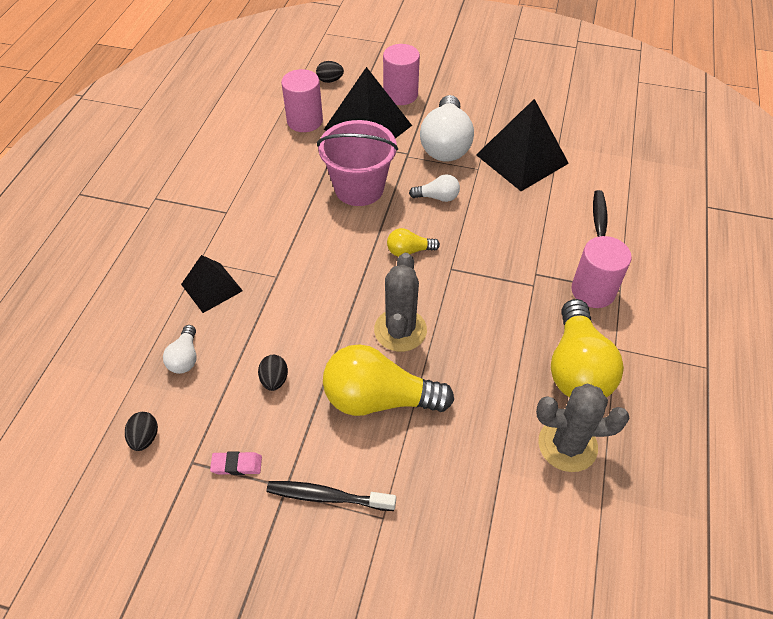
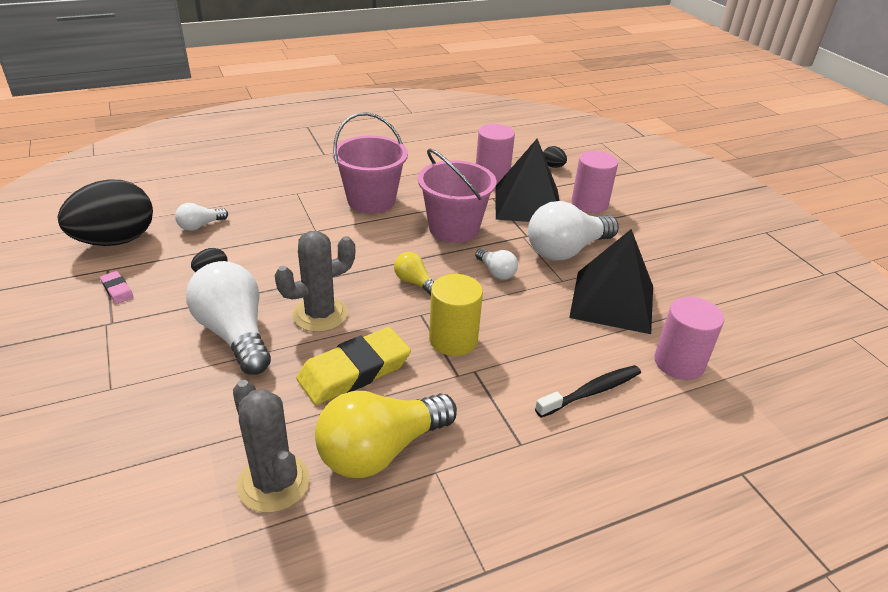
camera: 50 degrees right, 15 degrees down
black egg [125,412,158,451] -> black egg [58,179,153,246], size x2.49
black pyramid [181,255,243,313] -> none
black toothbrush [266,481,396,511] -> none
yellow light bulb [323,345,454,416] -> white light bulb [186,261,271,374]
pink cylinder [571,236,632,308] -> pink cylinder moved to [654,297,724,380]
none -> yellow eraser [296,327,411,405]
none -> pink bucket [333,112,408,214]
none -> yellow cylinder [429,274,483,356]

